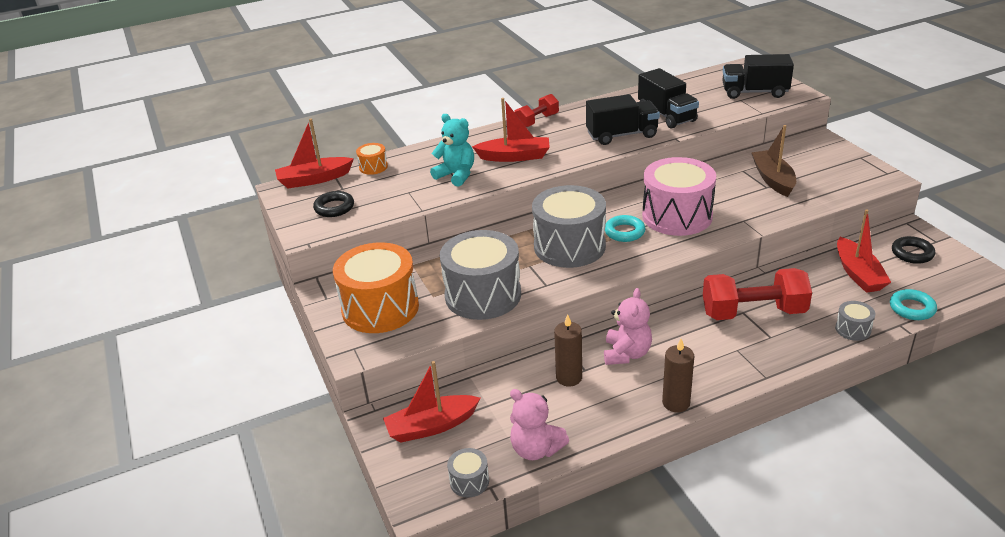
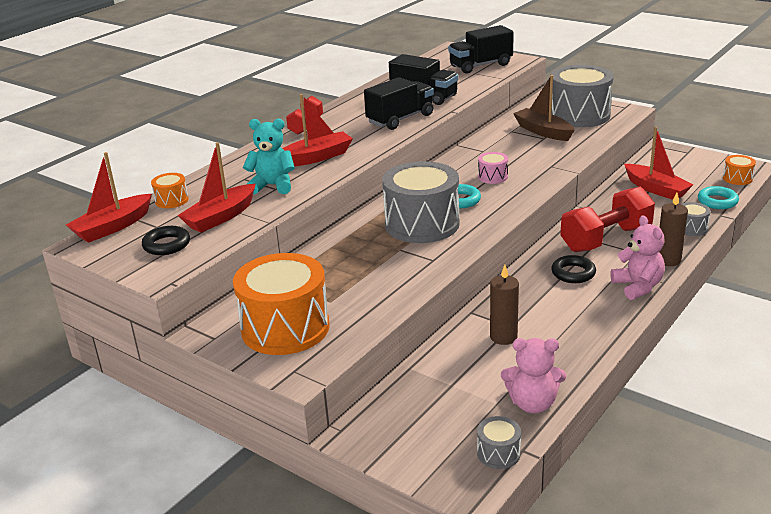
camera: 30 degrees left, 5 degrees down
red boat [383,361,481,443] -> red boat moved to [178,142,256,233]
grey drum [440,230,521,320] -> grey drum moved to [551,65,614,127]
pink teddy bear [604,288,652,365] -> pink teddy bear moved to [610,215,665,300]
pink drum [642,157,716,236] -> pink drum [478,152,508,184], size x0.43
brown candle [662,339,694,412] -> brown candle moved to [659,193,688,266]
black ring [892,236,935,264] -> black ring moved to [551,255,596,283]
none -> orange drum [723,155,756,185]

